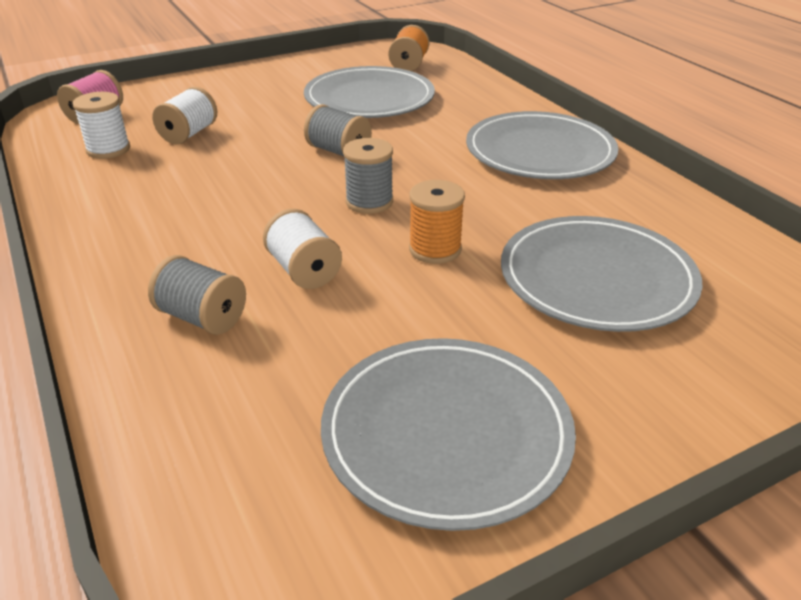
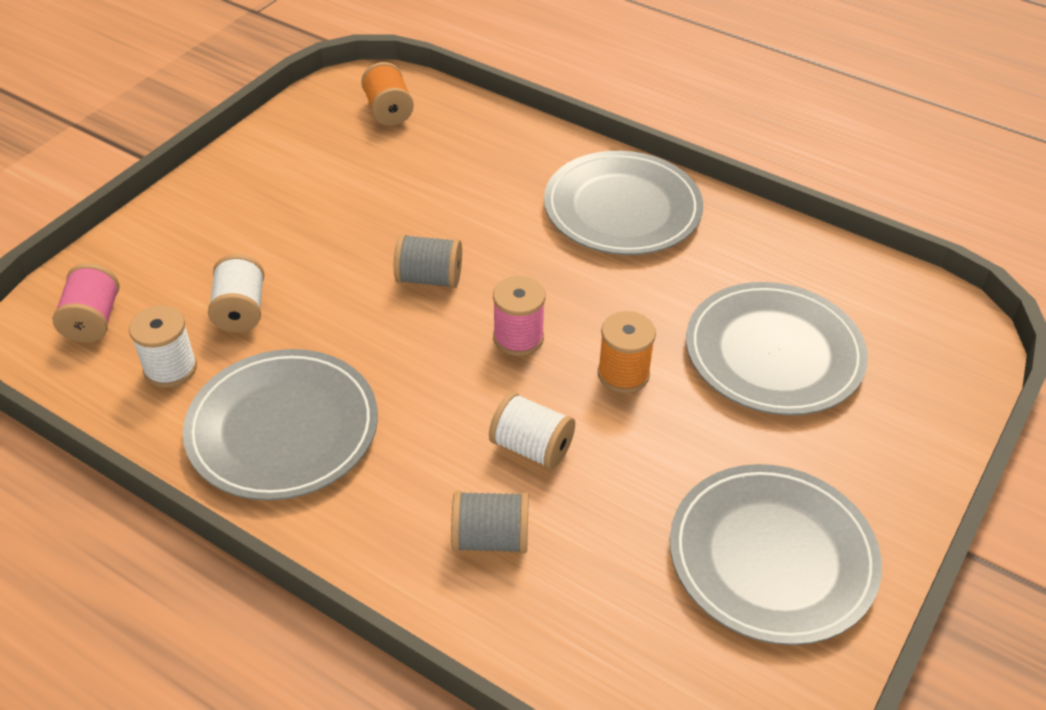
camera: 30 degrees left, 10 degrees up
grey plate [304,66,435,118] -> grey plate moved to [183,349,378,500]
grey spool [343,138,393,214] -> pink spool [493,276,546,356]

